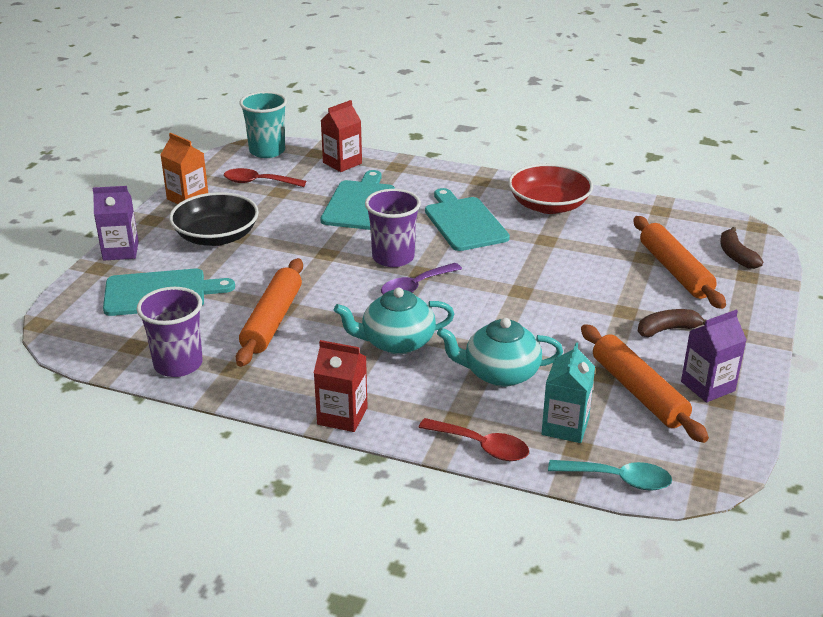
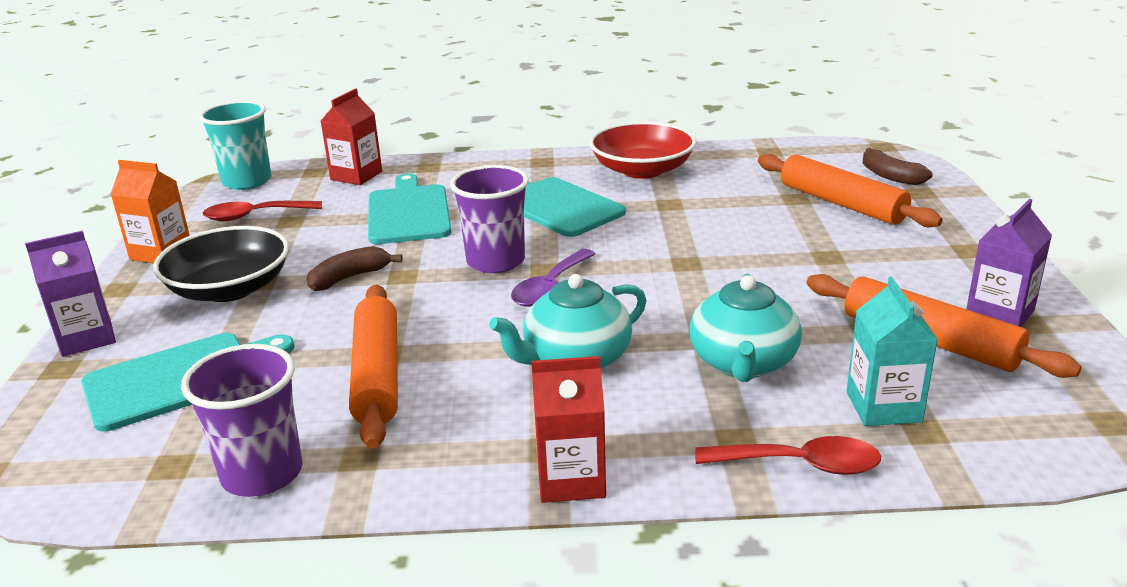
camera: 20 degrees left, 5 degrees down
turquoise teapot [437,318,563,387] -> turquoise teapot turned 60 degrees counterclockwise [689,274,802,382]
turquoise spoon [548,460,672,491] -> none
brown banana [638,309,706,337] -> brown banana moved to [306,246,403,291]

